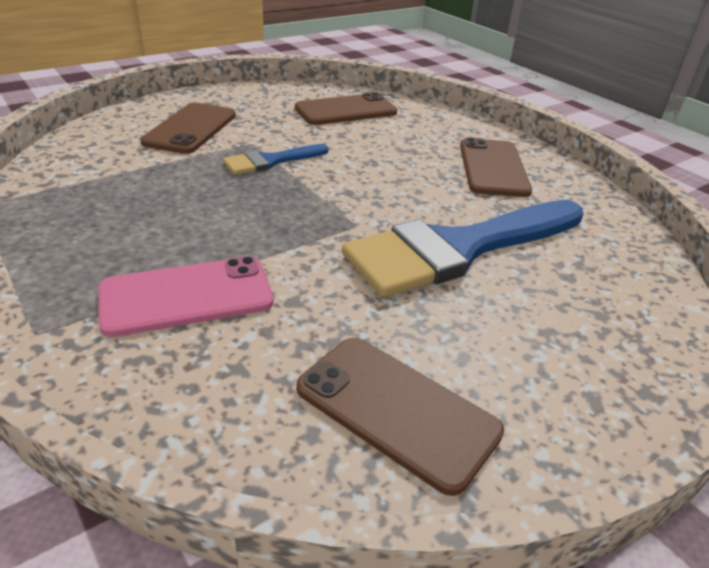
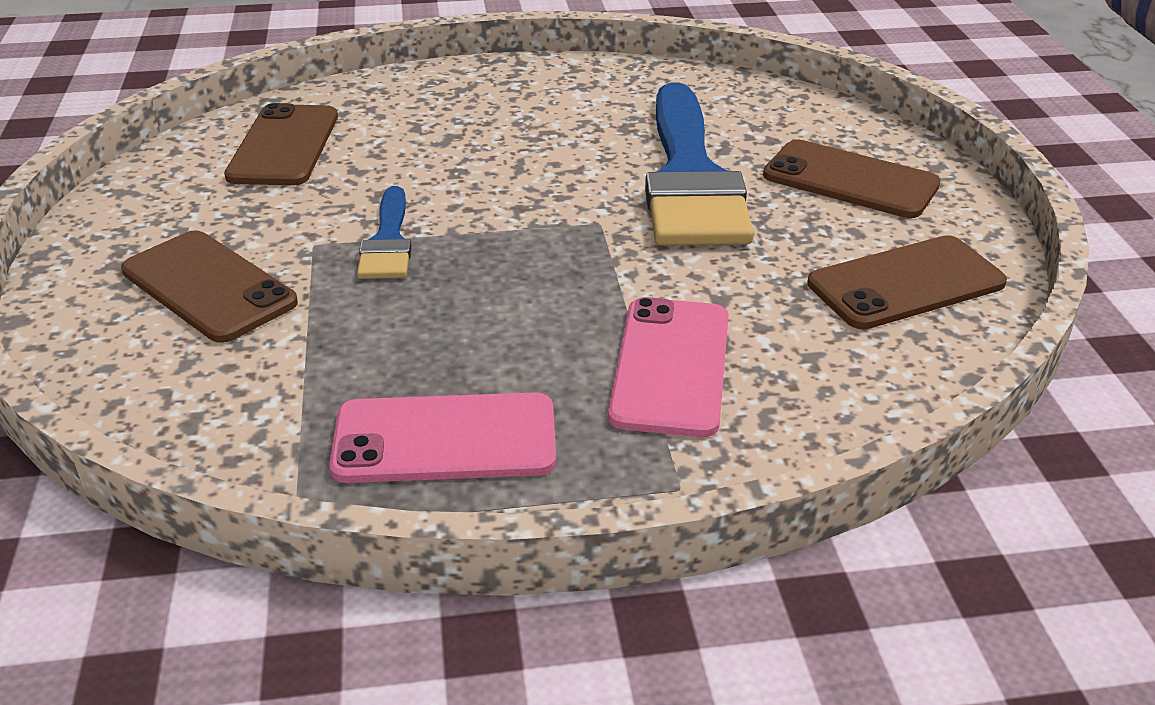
camera: 60 degrees left, 0 degrees up
brown phone [460,137,532,197] -> brown phone moved to [763,139,941,218]
none -> pink phone [329,393,556,483]

